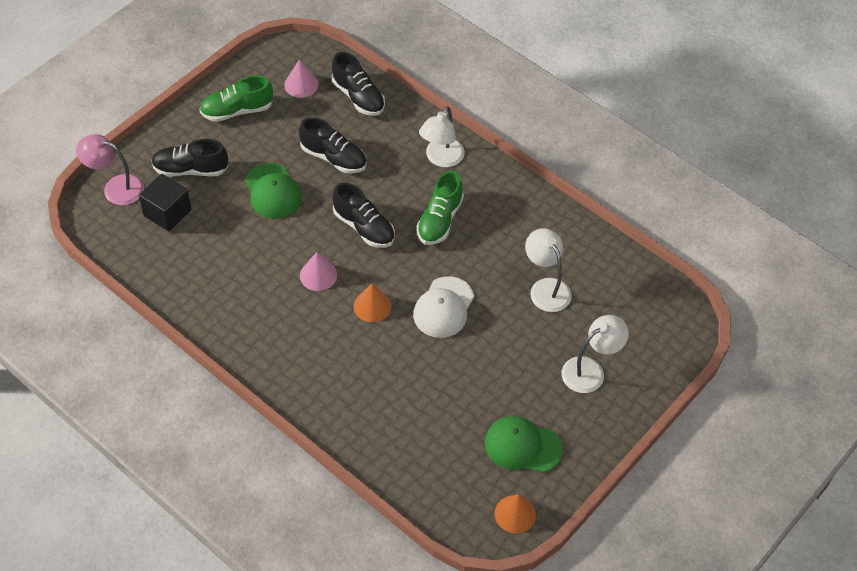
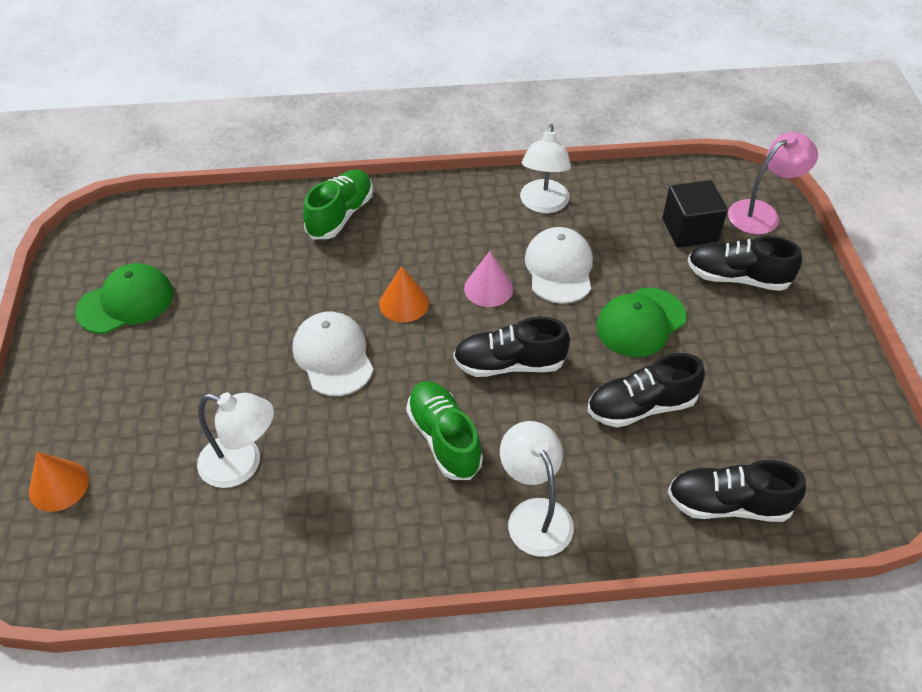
camera: 135 degrees right, 5 degrees down
black shoe [151,139,229,177] -> black shoe turned 120 degrees counterclockwise [688,236,802,291]
green shoe [199,75,273,122] -> green shoe moved to [303,169,373,239]
green cap [245,163,302,218] -> green cap turned 60 degrees counterclockwise [596,288,687,357]
pink cone [284,59,318,98] -> none
orange cone [495,494,536,534] -> orange cone moved to [29,452,89,512]
white lamp [562,315,629,393] -> white lamp moved to [520,124,571,213]
none -> white cap [525,227,593,304]

